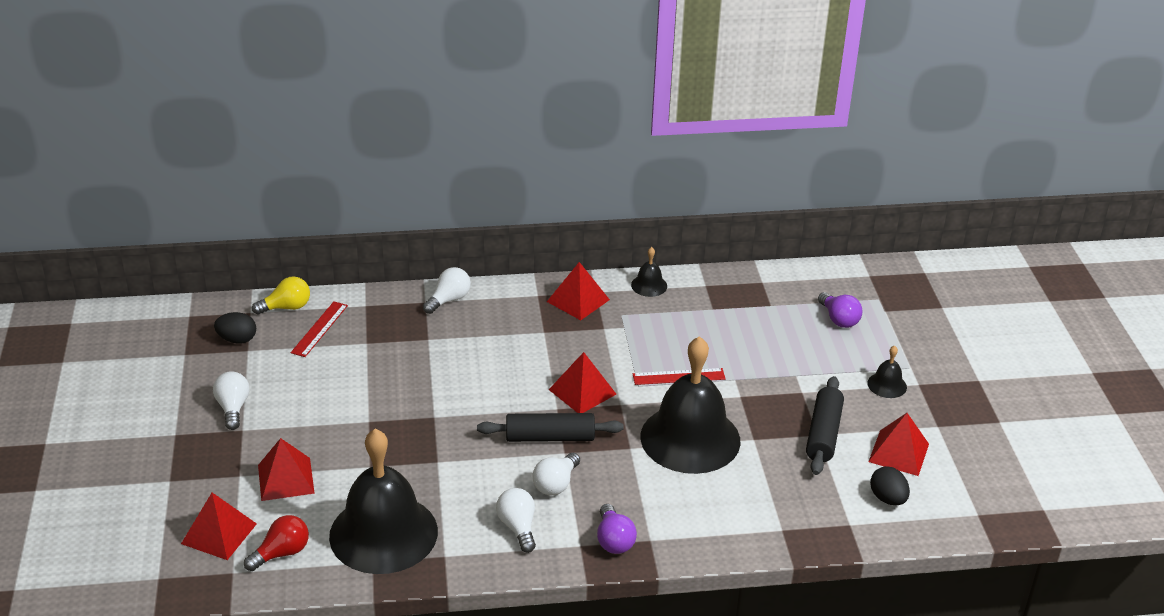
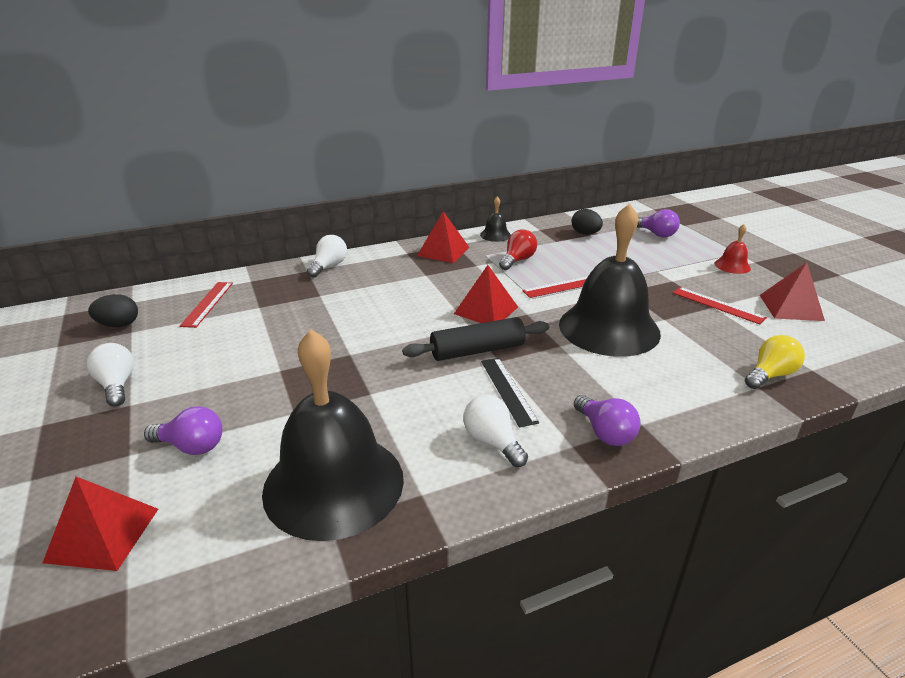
camera: 15 degrees left, 5 degrees down
red light bulb [244,515,309,571] -> red light bulb moved to [499,229,537,270]
yellow light bulb [252,276,310,315] -> yellow light bulb moved to [745,335,805,389]
red pyramid [258,438,315,501] -> purple light bulb [144,406,222,455]
white light bulb [533,453,580,496] -> black ruler [481,358,539,427]
black rolling pin [806,376,844,475] -> red ruler [673,287,767,325]
black bell [867,345,907,398] -> red bell [714,224,751,274]
black egg [870,466,910,506] -> black egg moved to [572,209,603,235]

